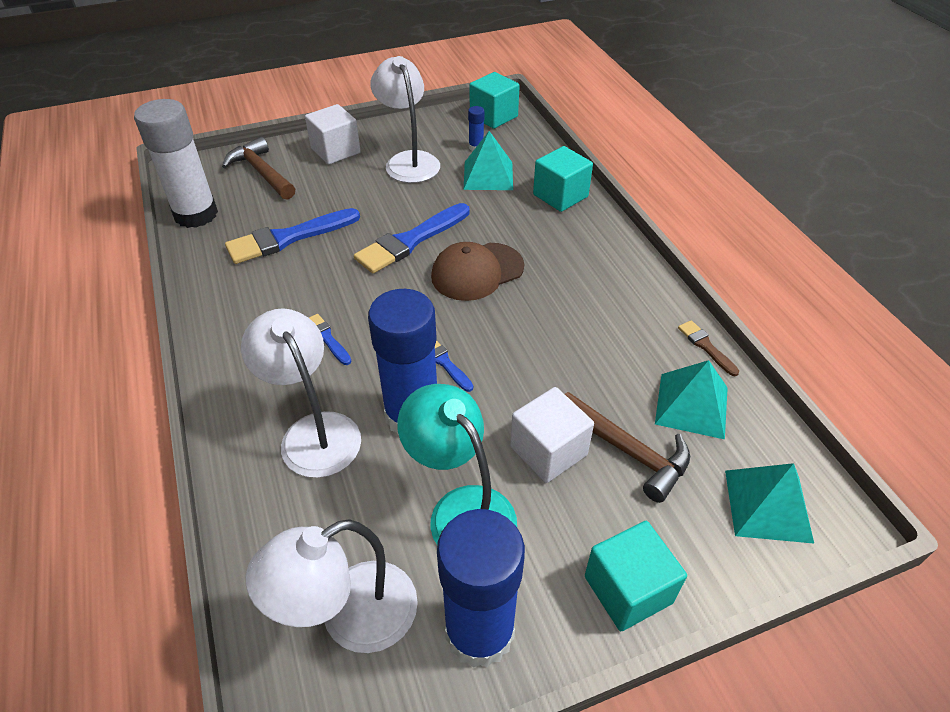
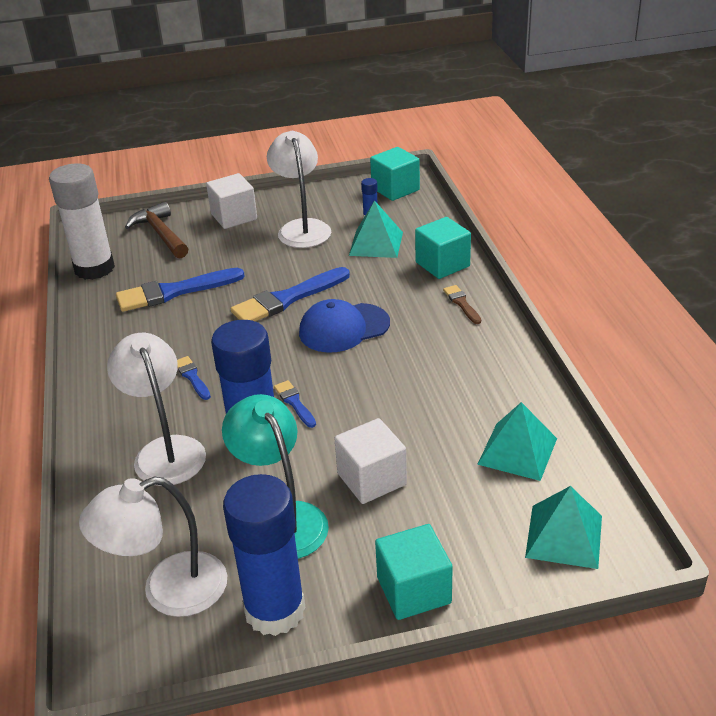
camera: 10 degrees right, 10 degrees down
brown cap [431,242,524,301] -> blue cap [299,299,390,353]
brown hammer [565,392,690,503] -> none
brown brush [678,320,739,376] -> brown brush moved to [443,285,481,324]

